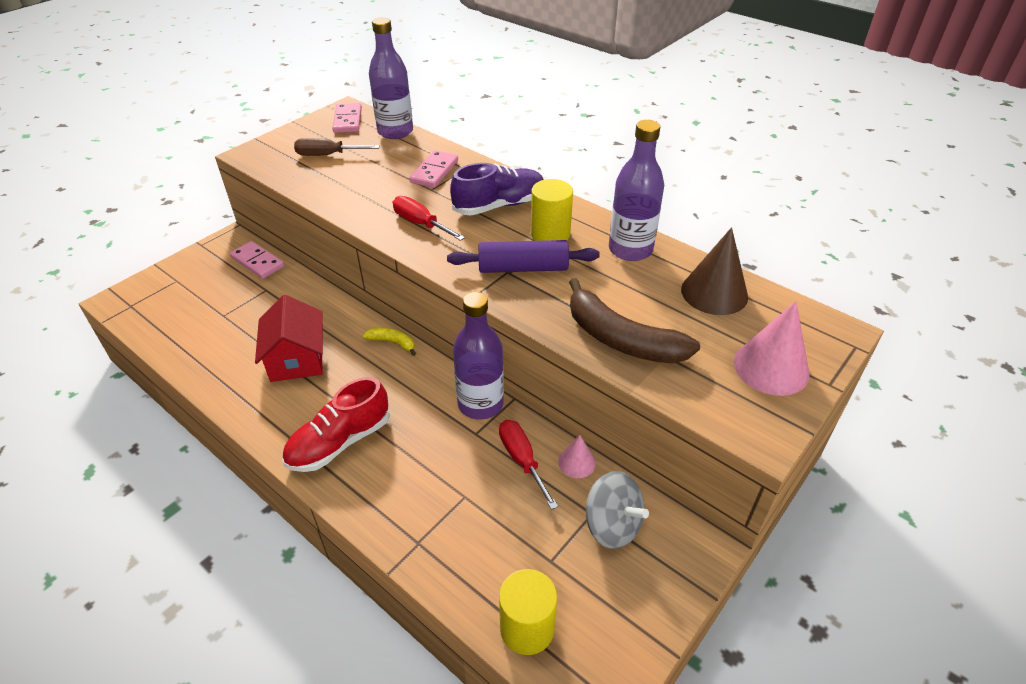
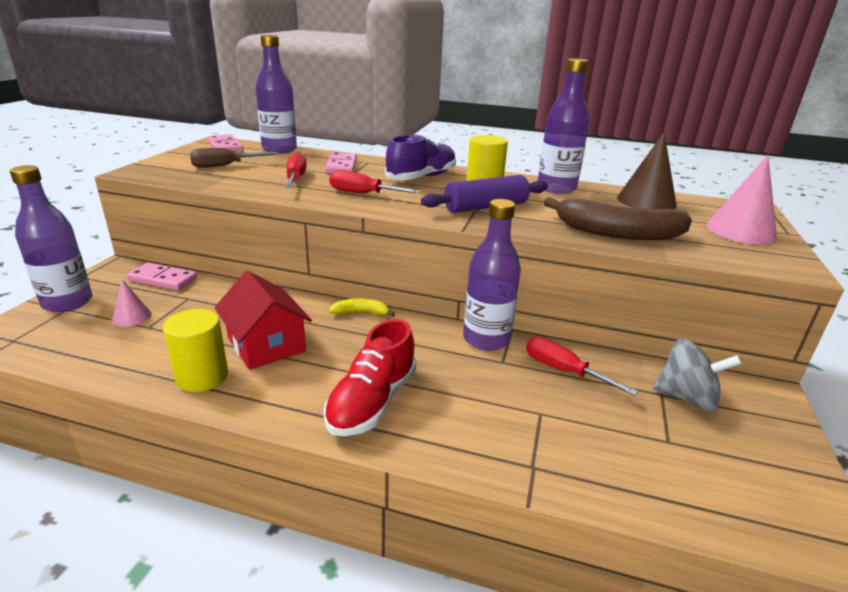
camera: 25 degrees left, 15 degrees down
yellow cylinder [499,569,557,655] -> yellow cylinder moved to [163,309,228,392]
pink cone [558,435,596,478] -> pink cone moved to [113,279,152,327]
none -> purple bottle [10,165,92,312]
none -> red screwdriver [285,153,307,188]

